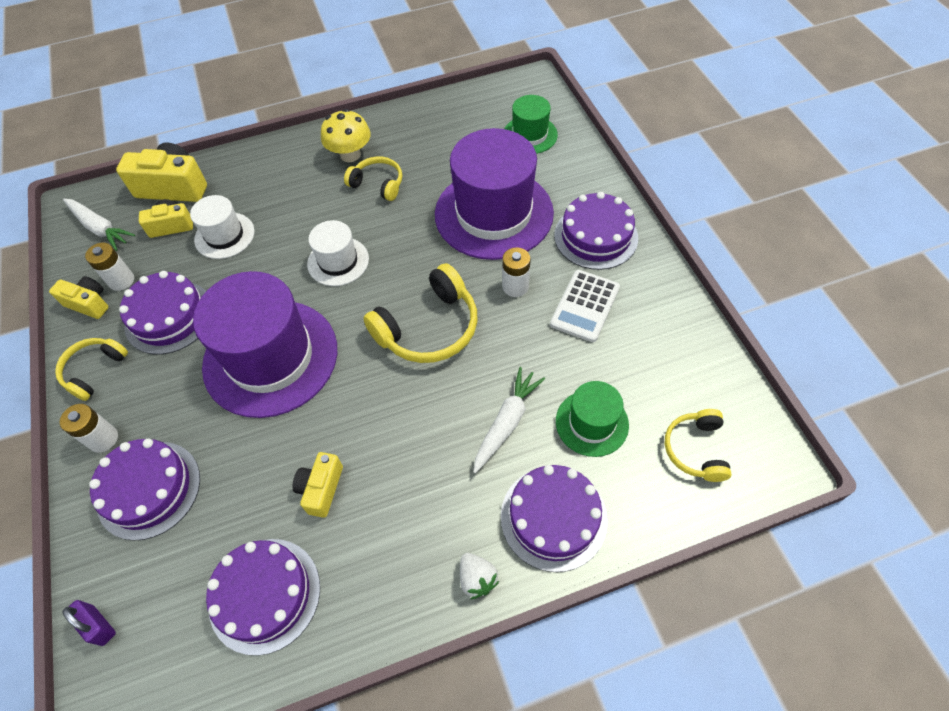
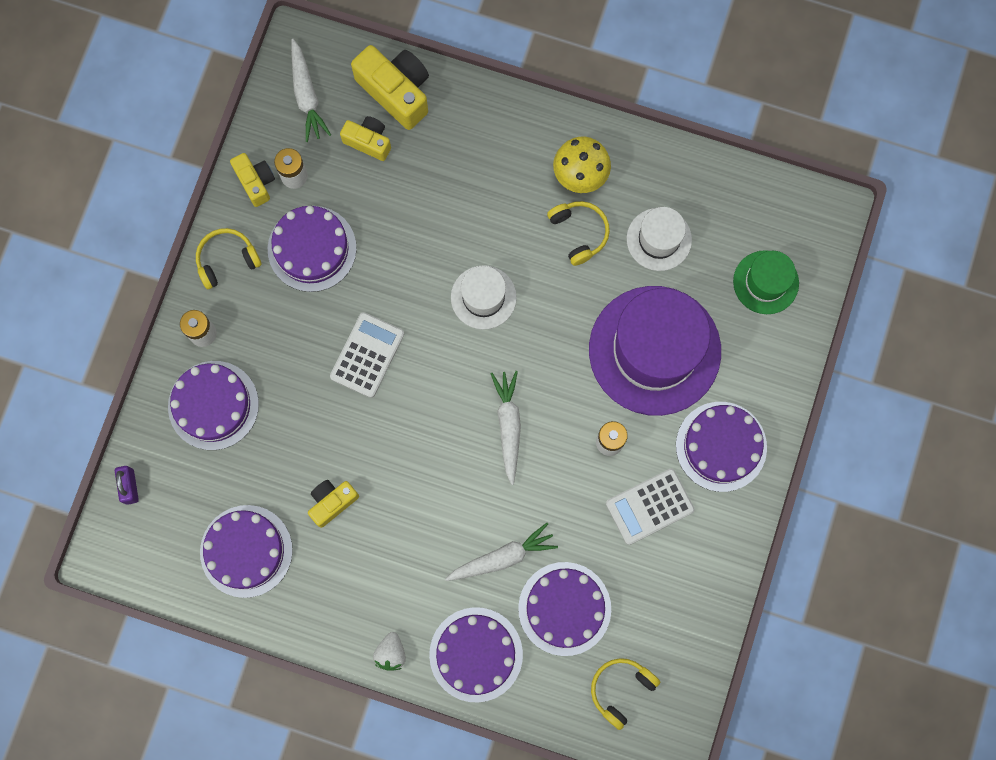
camera: 35 degrees right, 20 degrees up
white hat [190,195,255,259] -> white hat moved to [627,207,692,271]
purple hat [193,271,337,418] -> white calculator [330,312,404,398]
yellow headphones [363,263,478,363] -> white carrot [491,371,521,485]
green hat [556,381,629,457] -> purple cake [518,562,611,656]

